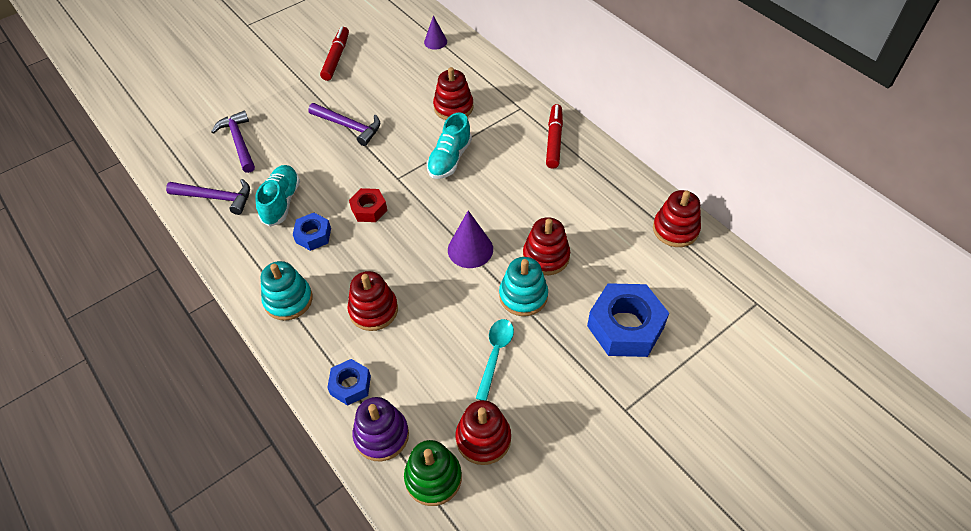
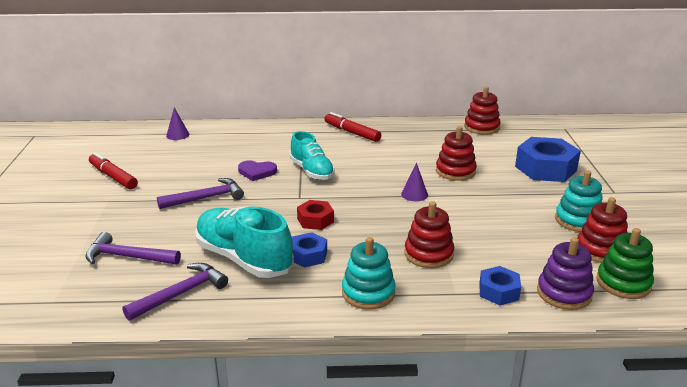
camera: 55 degrees left, 25 degrees down
turquoise shoe [255,165,300,227] -> turquoise shoe [195,206,294,278], size x1.51
red stacking toy [433,67,474,120] -> none
purple cone [448,210,493,268] -> purple cone [401,163,428,201], size x0.64
turquoise spoon [476,319,514,401] -> none
turquoise stacking toy [499,257,548,316] -> turquoise stacking toy moved to [555,171,603,232]
none -> purple heart [238,160,277,181]

